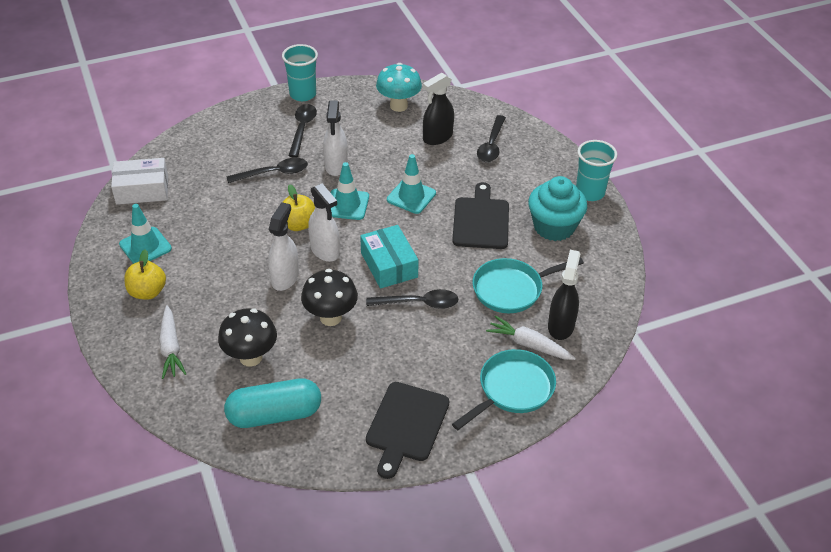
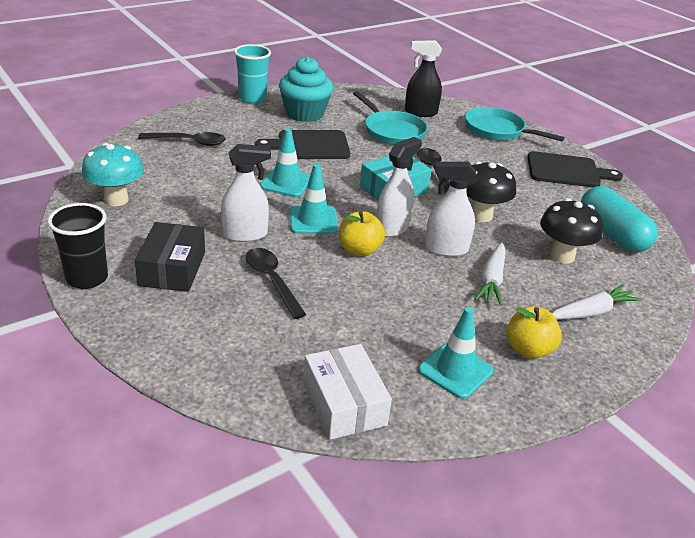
camera: 105 degrees left, 10 degrees down
turquoise cup [282,44,318,101] -> black cup [48,203,108,289]
black spoon [288,104,317,158] -> black box [135,222,205,292]
black spray bottle [423,73,454,145] -> none
white carrot [486,316,576,360] -> white carrot moved to [475,242,506,306]

